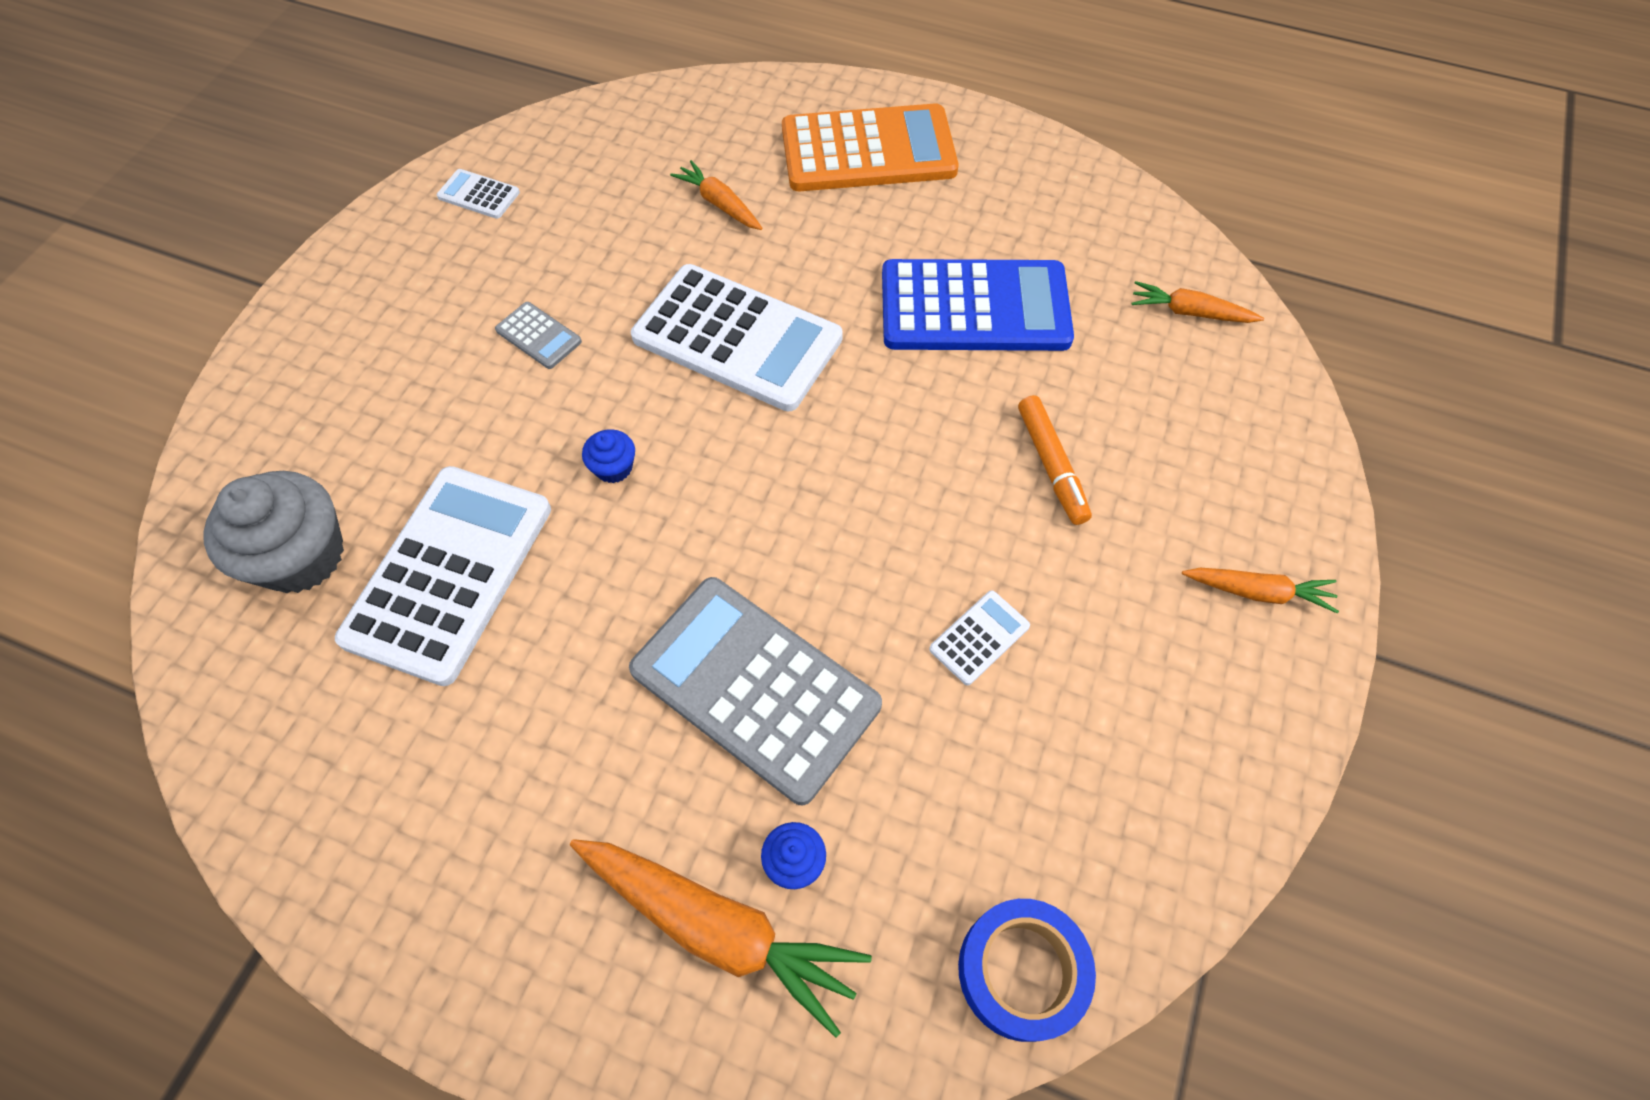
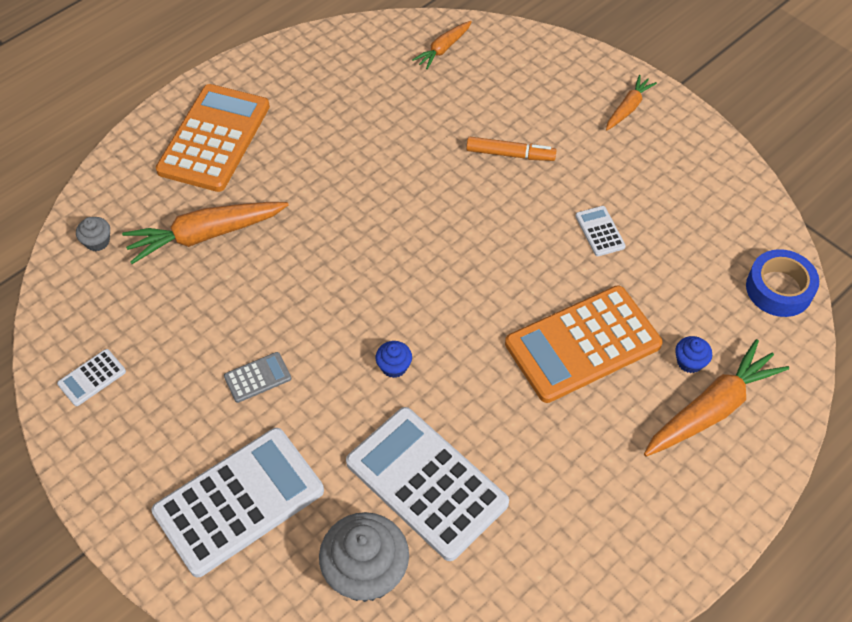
camera: 65 degrees left, 5 degrees down
grey calculator [629,577,882,805] -> orange calculator [505,285,663,403]
white calculator [631,264,843,412] -> white calculator moved to [151,428,324,577]
orange carrot [670,160,763,230] -> orange carrot [122,202,288,264], size x1.81
blue calculator [882,259,1074,351] -> none
none -> grey cupcake [76,217,110,251]

